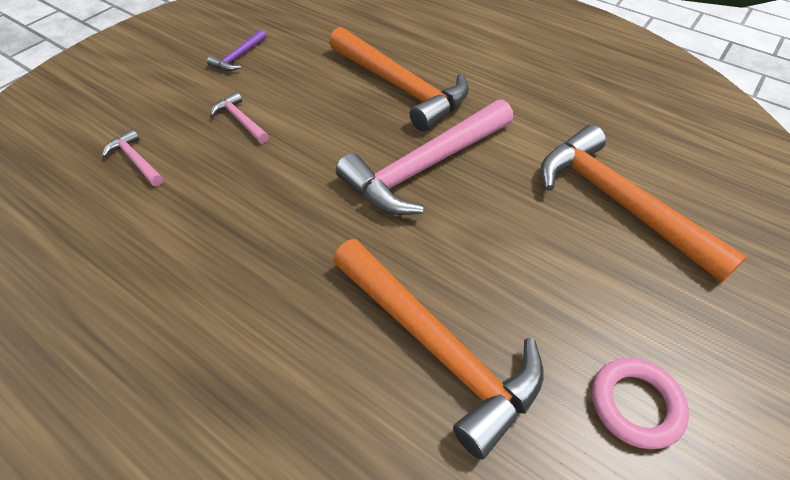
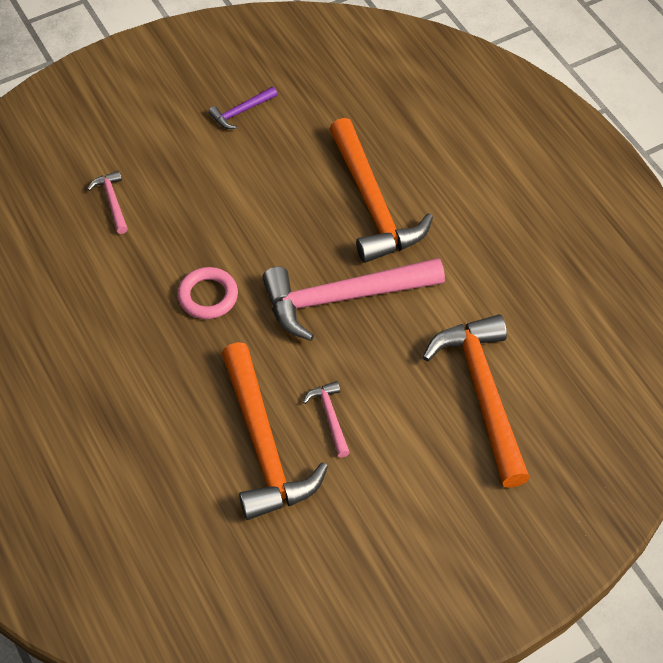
camera: 25 degrees right, 5 degrees up
pink hammer [210,92,269,143] -> pink hammer moved to [303,381,350,457]
pink ring [592,358,689,449] -> pink ring moved to [177,267,238,319]

